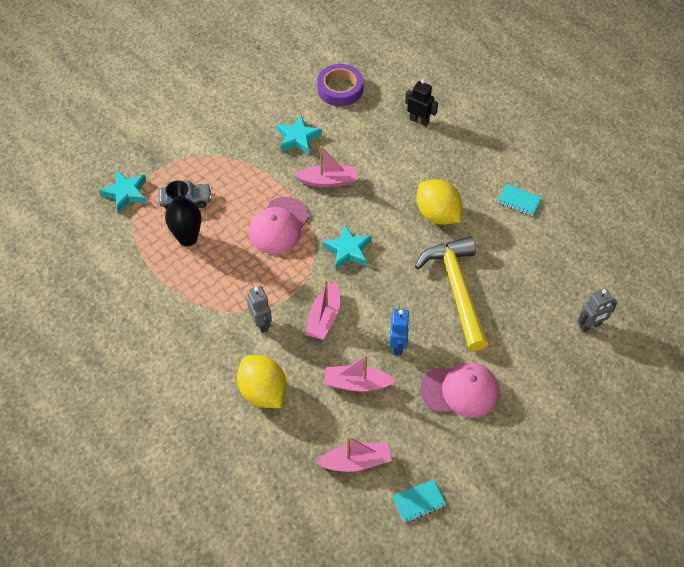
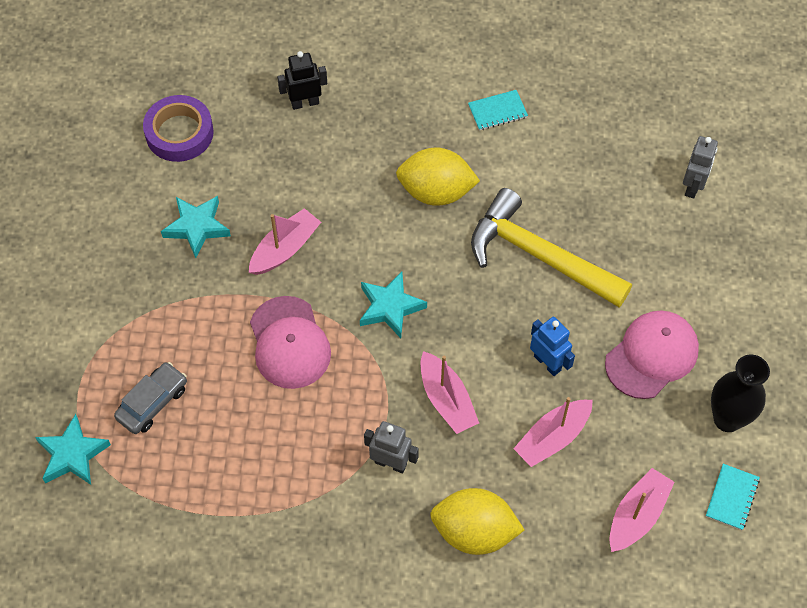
camera: 45 degrees left, 5 degrees up
black vase [165,181,201,246] -> black vase moved to [711,355,770,432]

